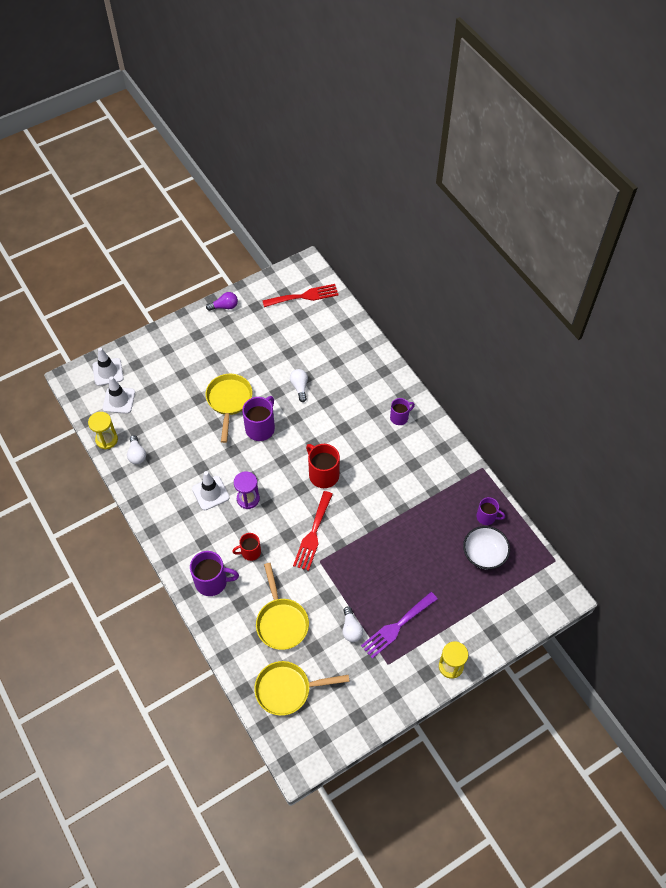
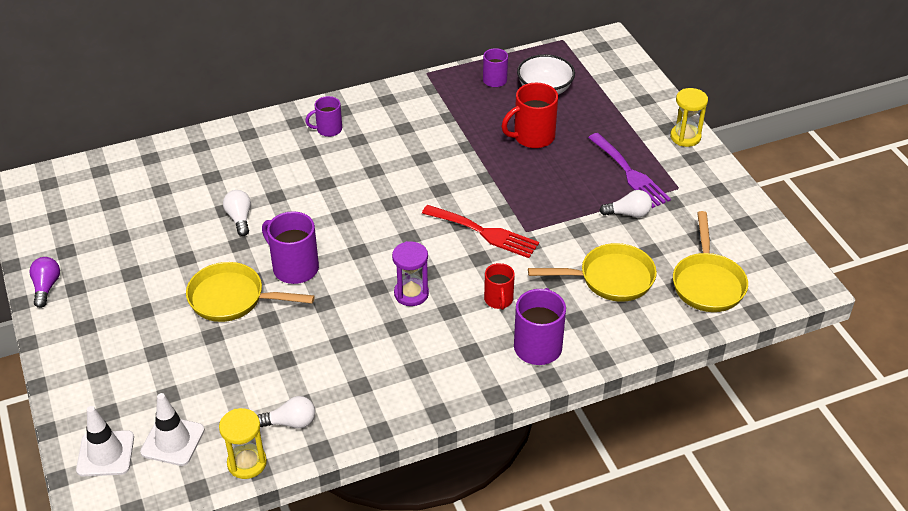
camera: 80 degrees left, 15 degrees down
white traffic cone [192,471,230,510] -> none
red fork [262,284,339,307] -> none
white light bulb [290,369,308,402] -> white light bulb turned 75 degrees clockwise [223,190,251,236]
red mug [306,444,340,488] -> red mug moved to [501,83,558,148]
purple mug [390,398,415,425] -> purple mug turned 90 degrees counterclockwise [305,96,342,137]

